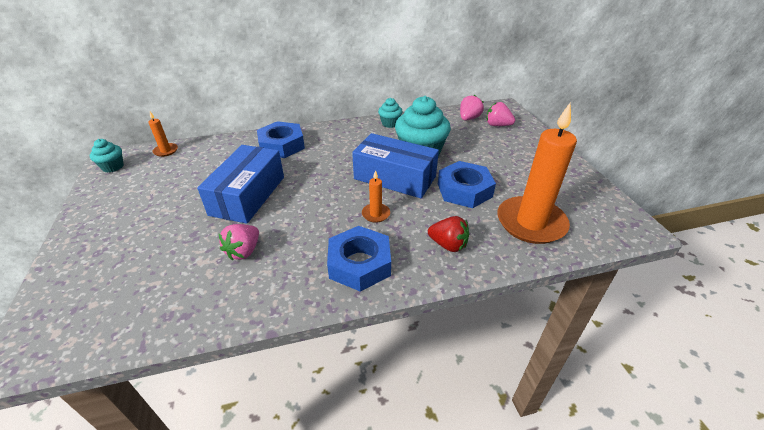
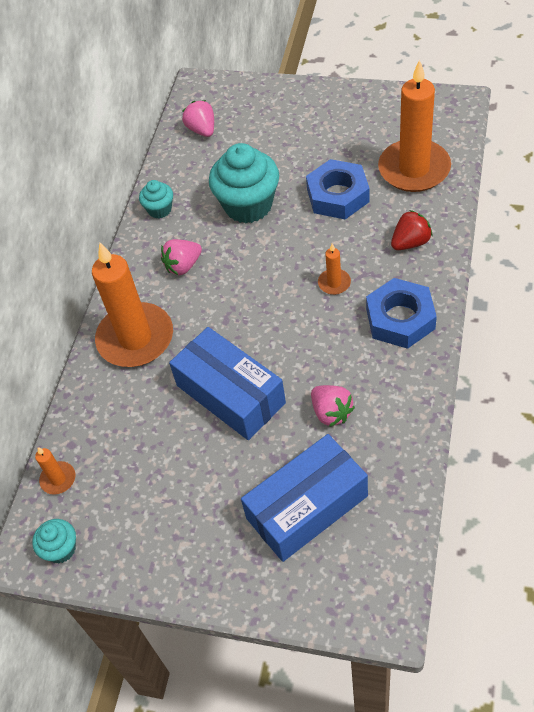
camera: 55 degrees left, 15 degrees up
blue nut [257,121,305,158] -> orange candle [92,242,173,367]
blue box [352,133,439,198] -> blue box moved to [241,434,368,562]
pink strawberry [486,102,515,126] -> pink strawberry moved to [161,239,202,275]

